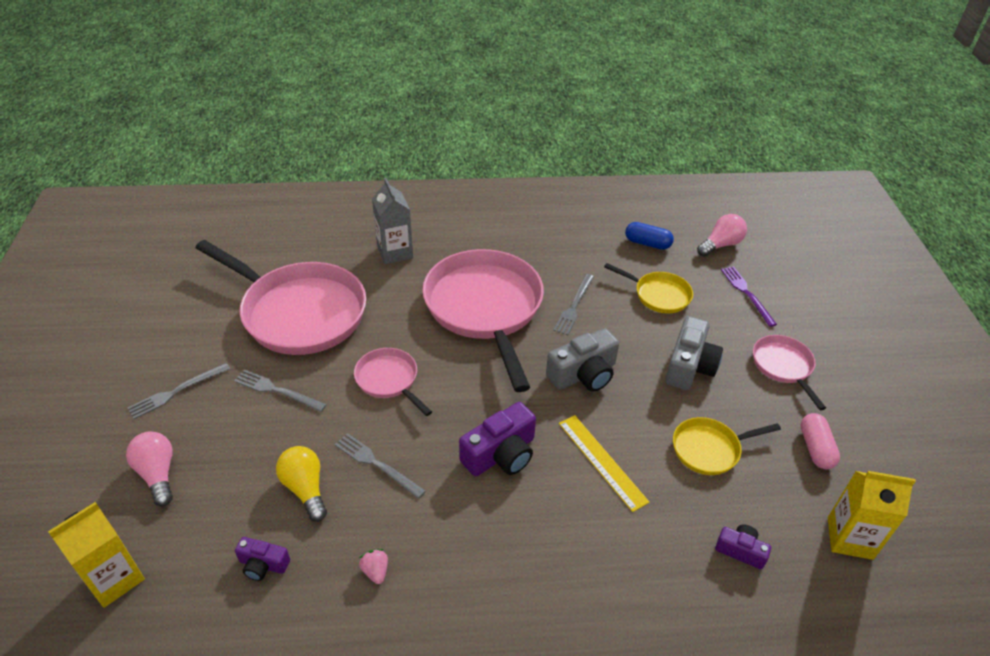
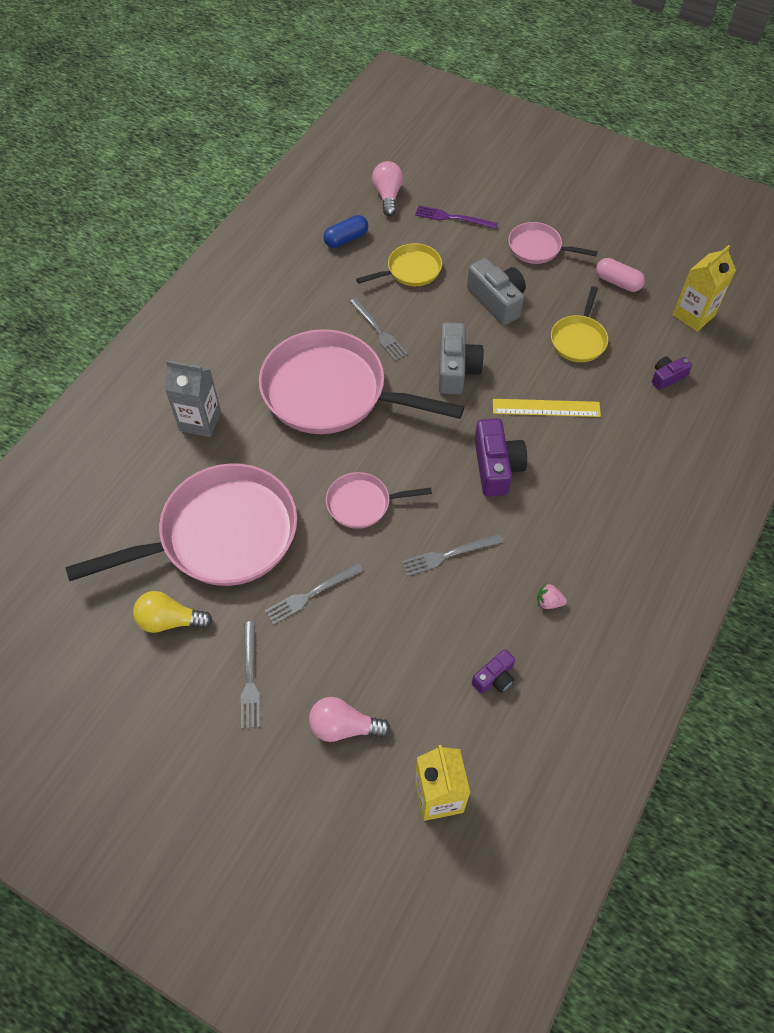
camera: 55 degrees left, 15 degrees up
yellow light bulb [276,446,327,522] -> yellow light bulb moved to [133,591,213,633]

